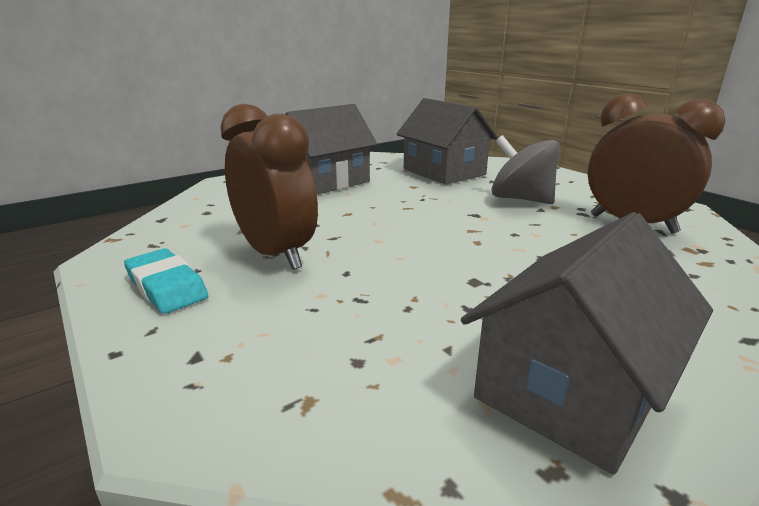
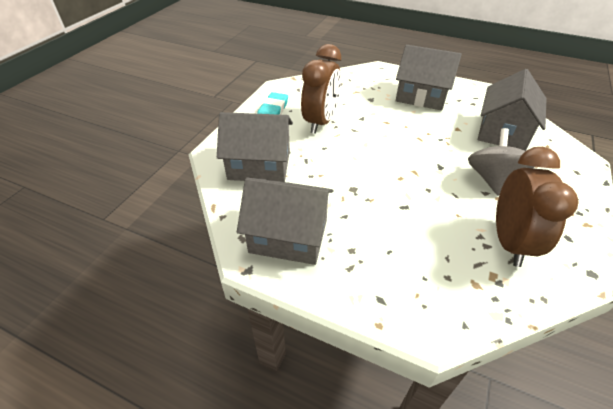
camera: 60 degrees right, 20 degrees up
none -> grey house [217,112,293,182]

